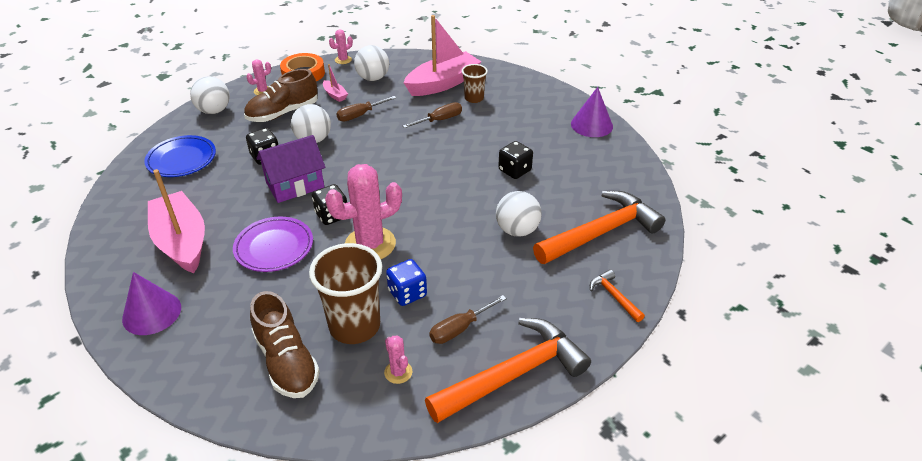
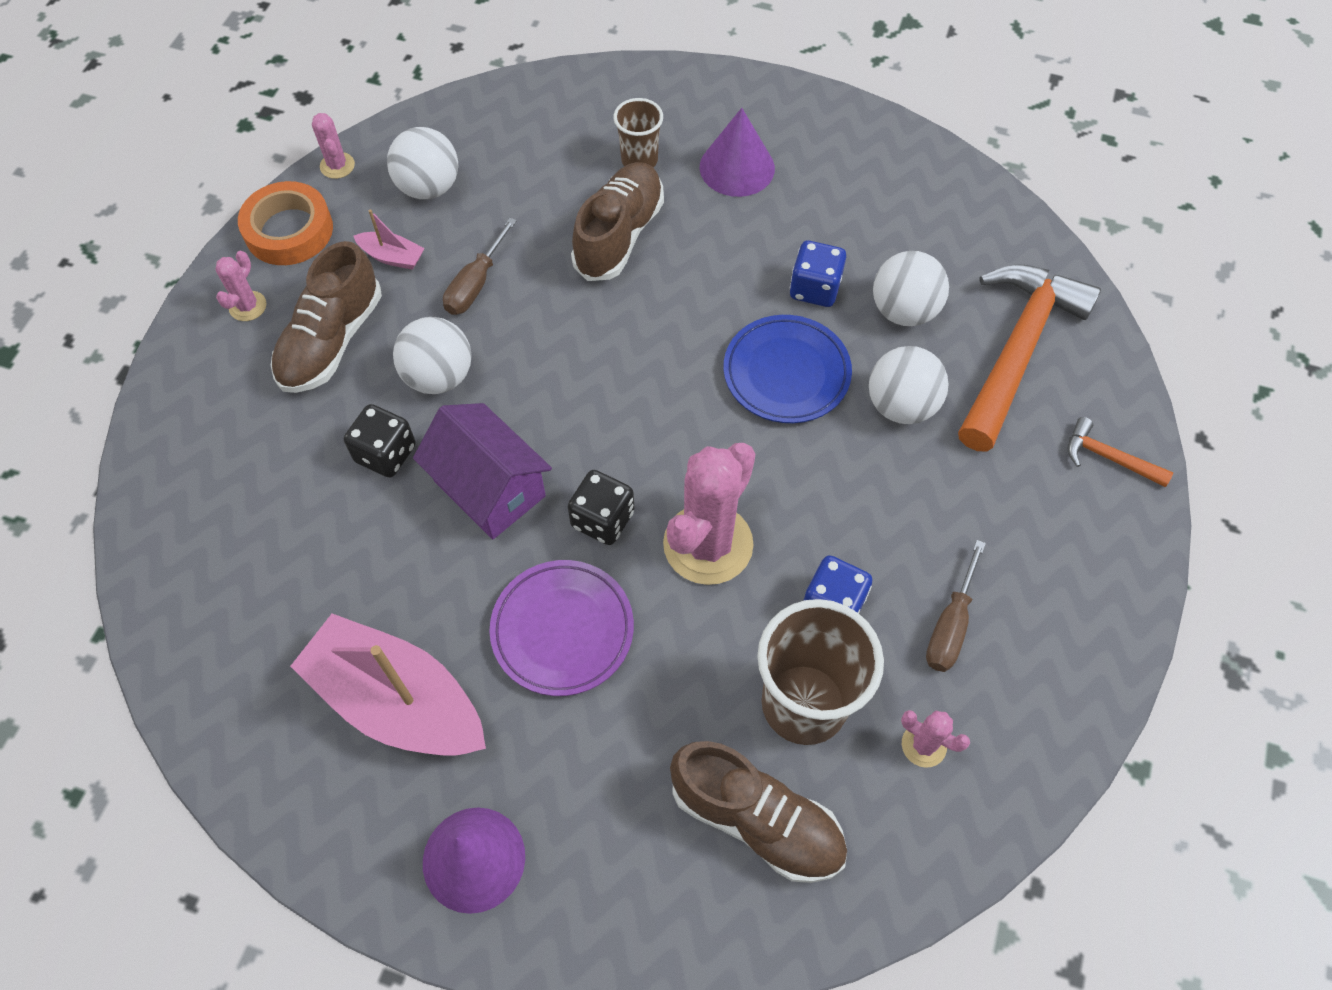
camera: 30 degrees left, 20 degrees up
blue plate [144,135,216,177] -> blue plate moved to [723,315,852,423]
white ball [190,76,230,114] -> white ball moved to [873,251,949,326]
purple house [256,135,326,203] -> purple house turned 75 degrees counterclockwise [413,403,552,539]
pink cactus [329,29,353,64] -> pink cactus turned 45 degrees counterclockwise [312,113,355,179]
brown screwdriver [403,102,462,128] -> brown shoe [571,162,664,281]
pink boat [404,15,482,96] -> none
orange hammer [425,318,591,423] -> none
black dice [498,141,533,179] -> blue dice [790,241,846,307]
purple cone [571,87,613,137] -> purple cone moved to [700,108,775,197]

